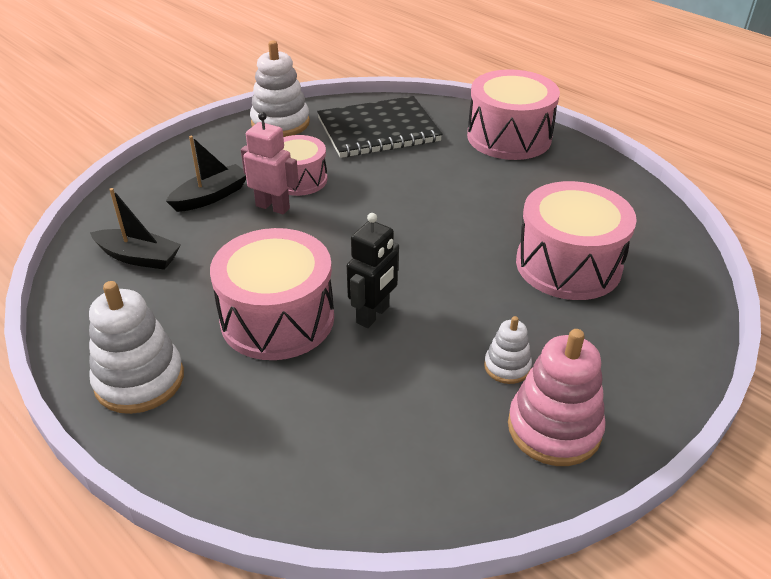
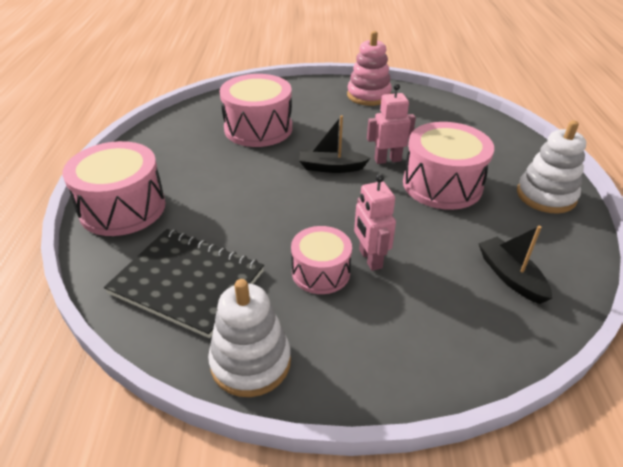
camera: 135 degrees left, 0 degrees up
black boat [166,136,246,212] -> black boat moved to [299,115,370,173]
black robot [347,213,399,328] -> pink robot [367,83,416,164]
white stacking toy [484,316,532,384] -> none

